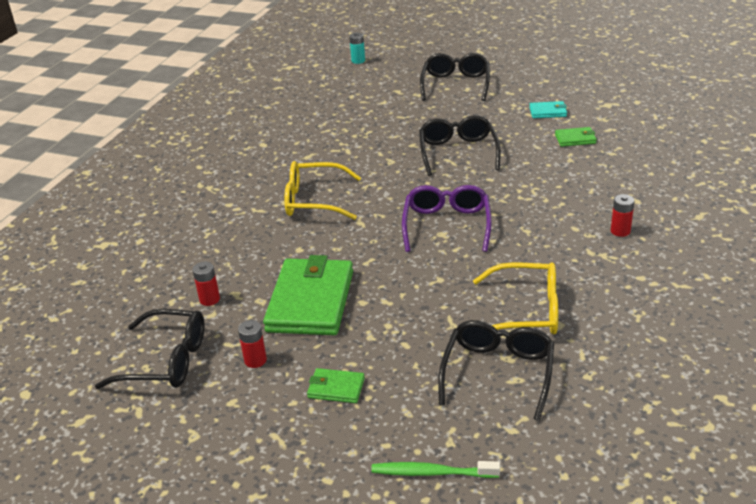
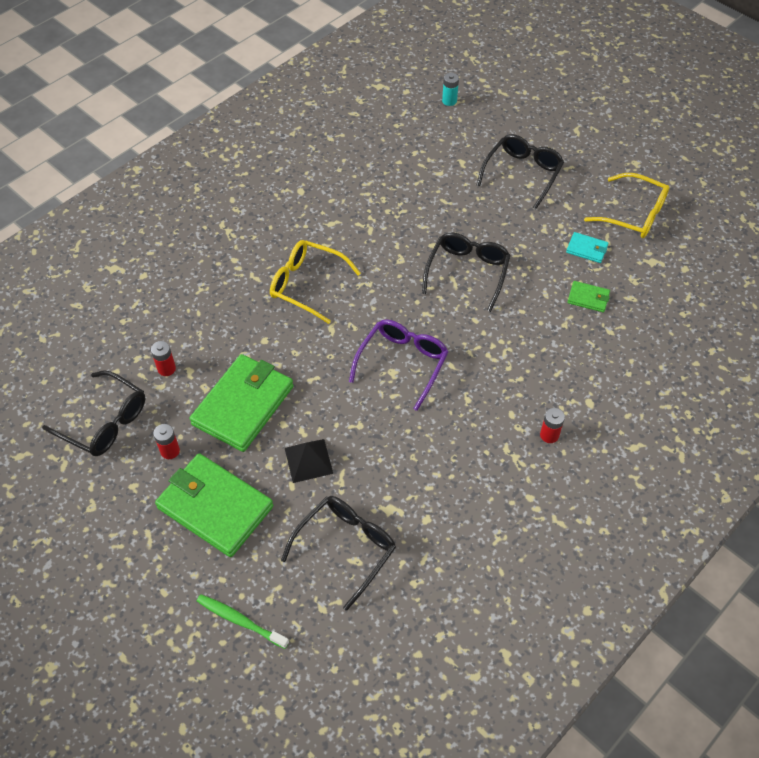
camera: 20 degrees right, 20 degrees up
green wallet [307,368,365,403] -> green wallet [155,453,273,557], size x2.23
yellow glasses [473,262,558,334] -> yellow glasses moved to [584,173,669,238]
none -> black pyramid [285,439,333,483]

